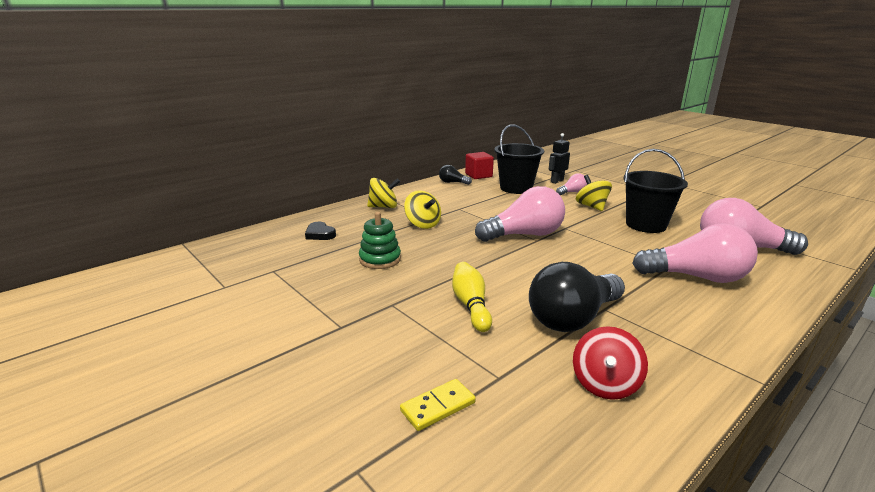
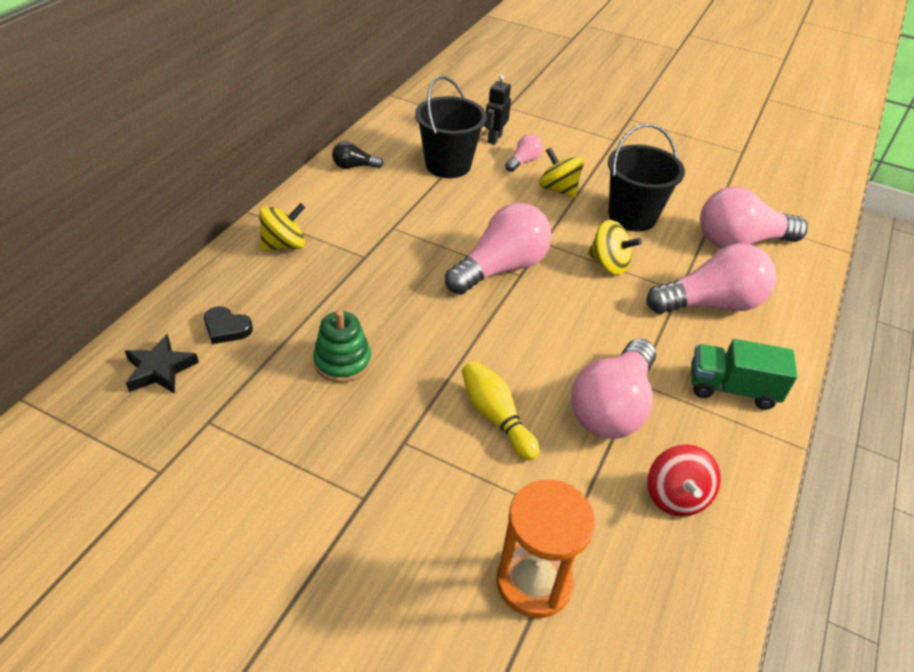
camera: 25 degrees left, 20 degrees up
yellow domino [400,379,476,431] -> orange hourglass [496,479,595,618]
yellow spinning top [404,190,441,229] -> yellow spinning top moved to [588,220,642,275]
red cube [465,152,494,179] -> none
black light bulb [529,262,625,332] -> pink light bulb [571,339,656,439]
none -> black star [125,334,199,394]
none -> green truck [691,339,798,410]

